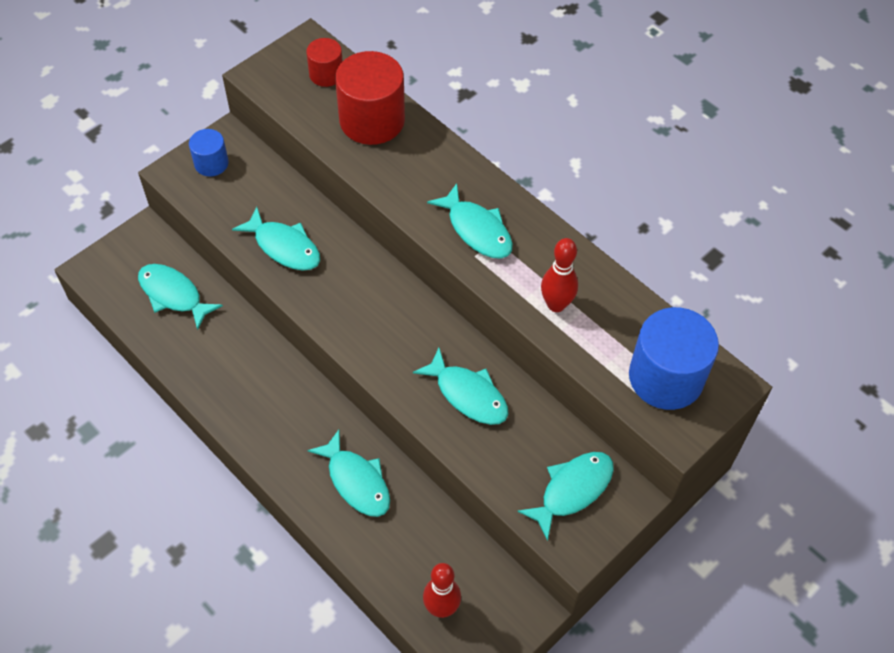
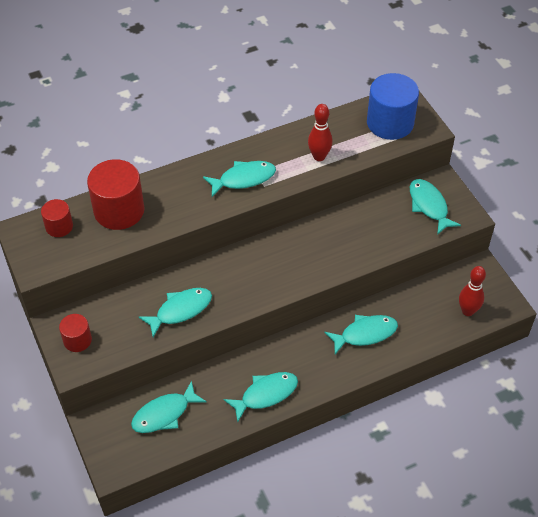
camera: 70 degrees left, 5 degrees down
blue cylinder [189,129,229,177] -> red cylinder [59,314,92,352]
turquoise fish [413,348,509,425] -> turquoise fish moved to [224,372,298,422]

